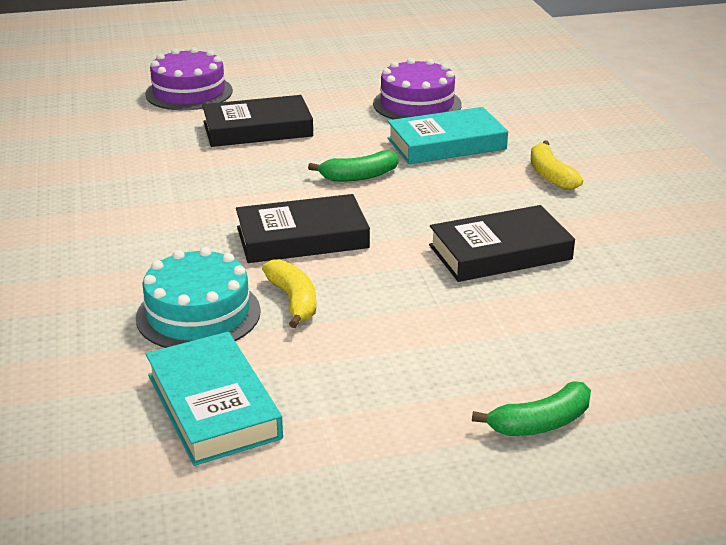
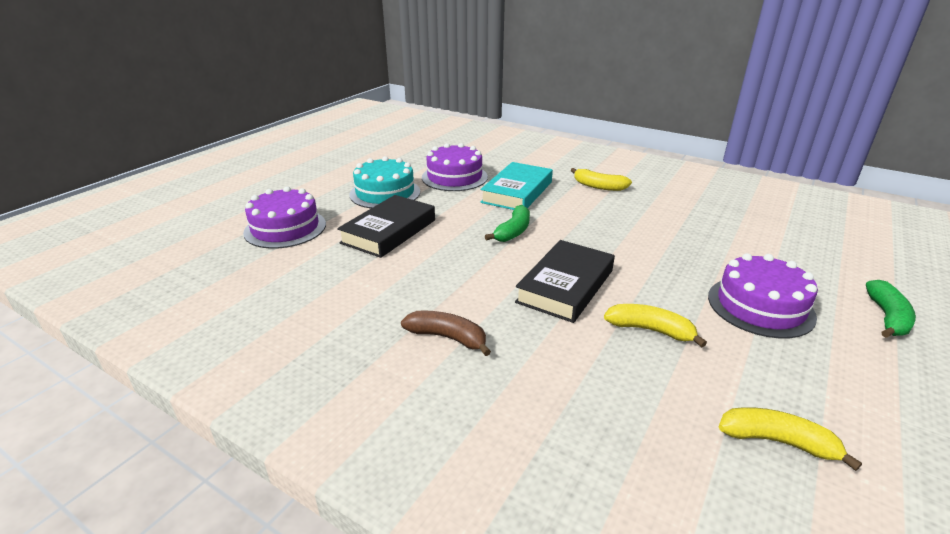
camera: 45 degrees left, 0 degrees up
turquoise cake [136,247,261,348] -> turquoise cake moved to [349,156,420,208]
turquoise book [146,332,283,466] -> yellow banana [719,407,862,471]
black book [429,205,575,282] -> none
none -> brown banana [401,311,491,356]
none -> purple cake [708,253,818,338]

